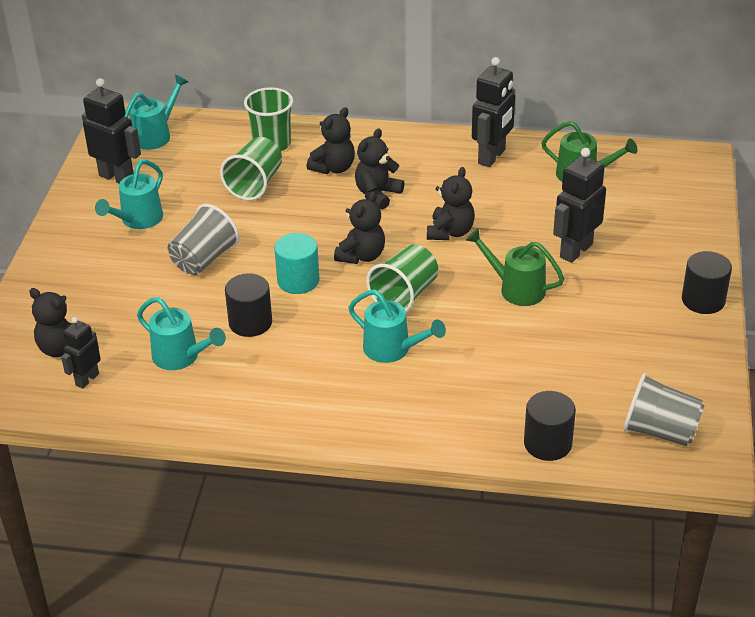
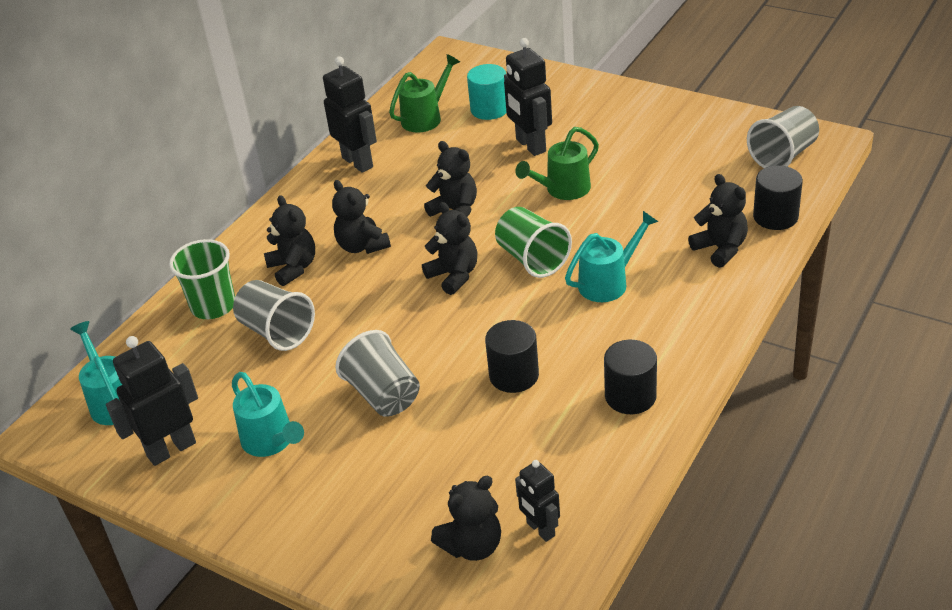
camera: 65 degrees left, 0 degrees up
turquoise watering can [137,297,226,370] -> none
green cup [220,137,282,200] -> grey cup [233,280,315,351]
turquoise cylinder [274,233,319,294] -> turquoise cylinder moved to [467,64,506,120]
black cylinder [682,251,732,314] -> black cylinder moved to [604,340,657,414]
none -> black teddy bear [688,174,748,268]

